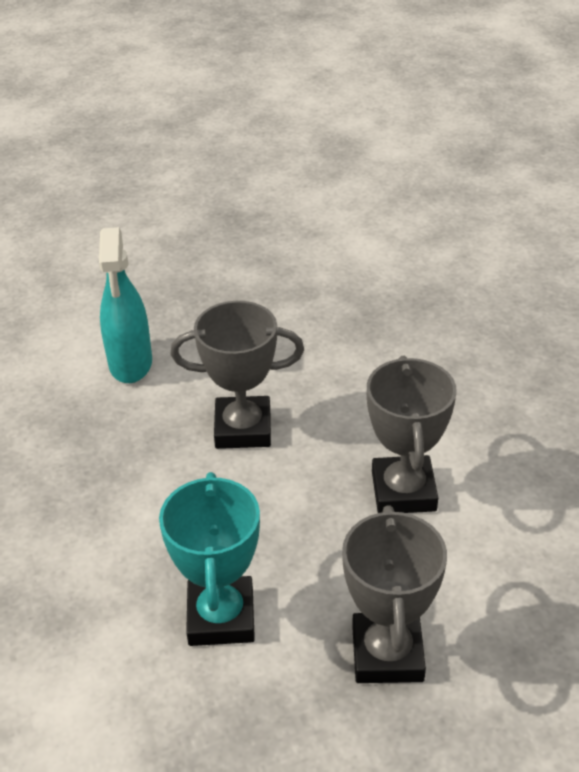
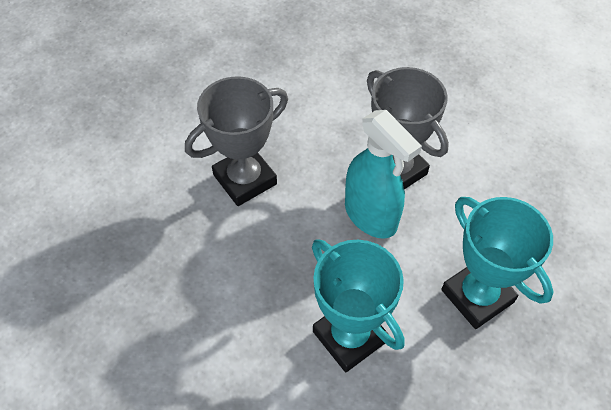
camera: 35 degrees left, 15 degrees up
turquoise spray bottle [98,227,152,383] -> turquoise spray bottle moved to [345,110,422,239]
grey trophy [342,505,447,683] -> turquoise trophy [441,197,554,329]

